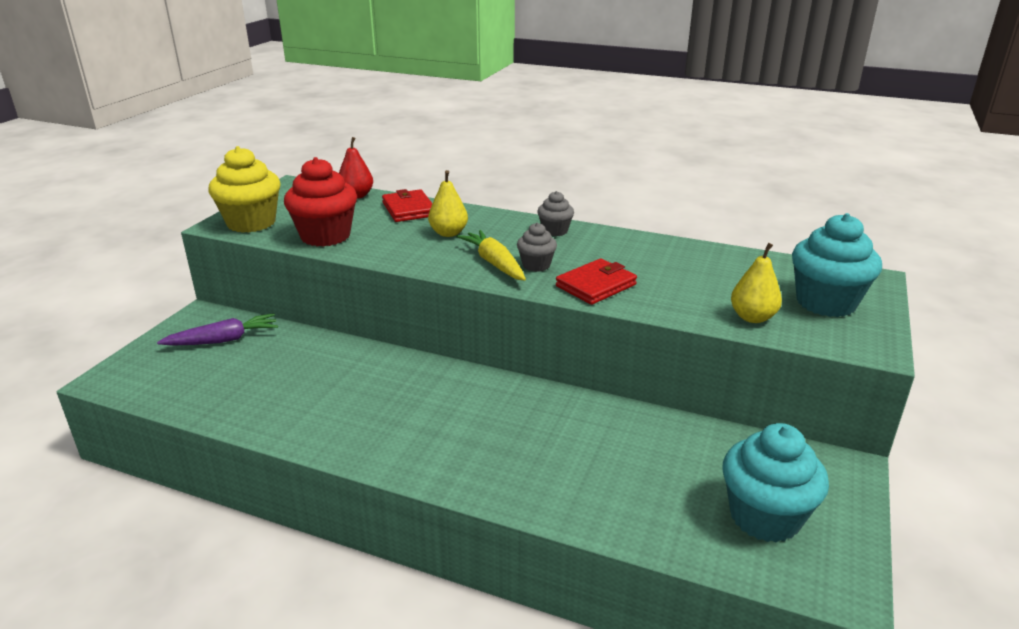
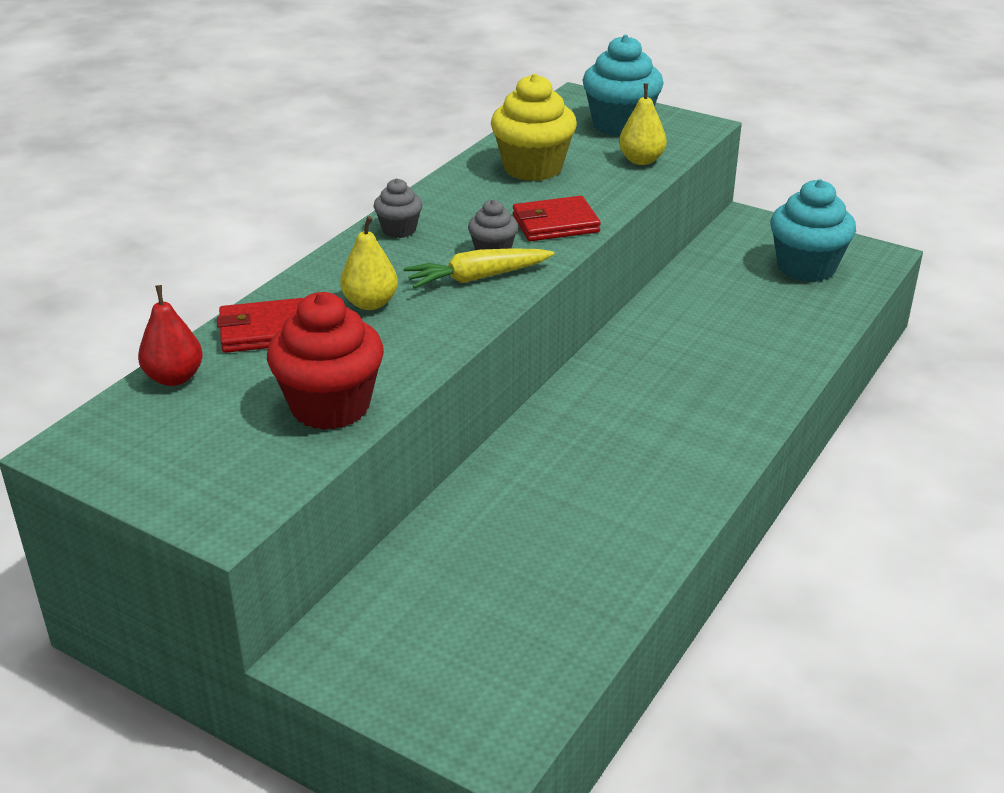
camera: 80 degrees left, 5 degrees up
purple carrot [157,313,278,346] -> none
yellow cupcake [208,146,280,233] -> yellow cupcake moved to [491,74,577,181]
red wallet [556,258,637,305] -> red wallet turned 75 degrees counterclockwise [513,196,601,241]

